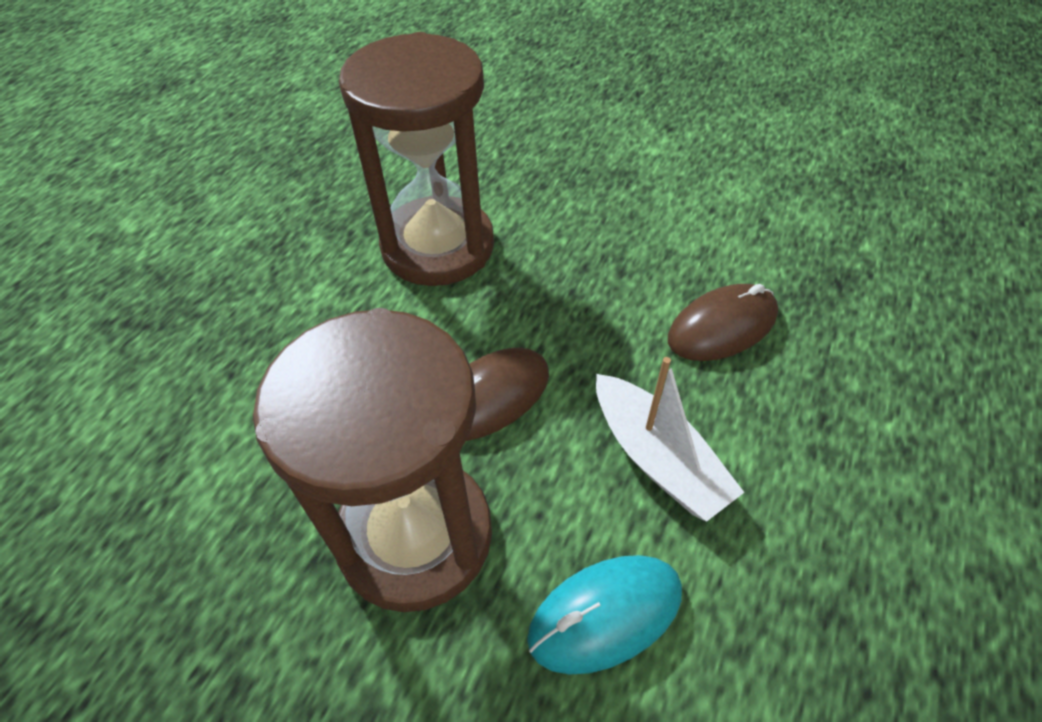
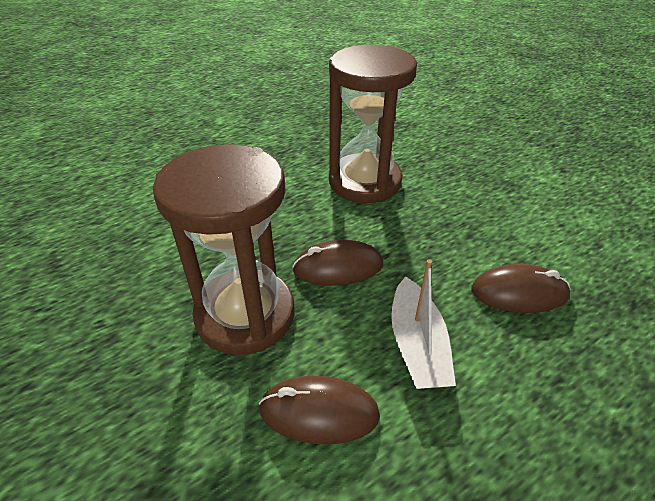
camera: 30 degrees right, 10 degrees down
turquoise mouse [527,555,682,675] -> brown mouse [259,376,380,444]

